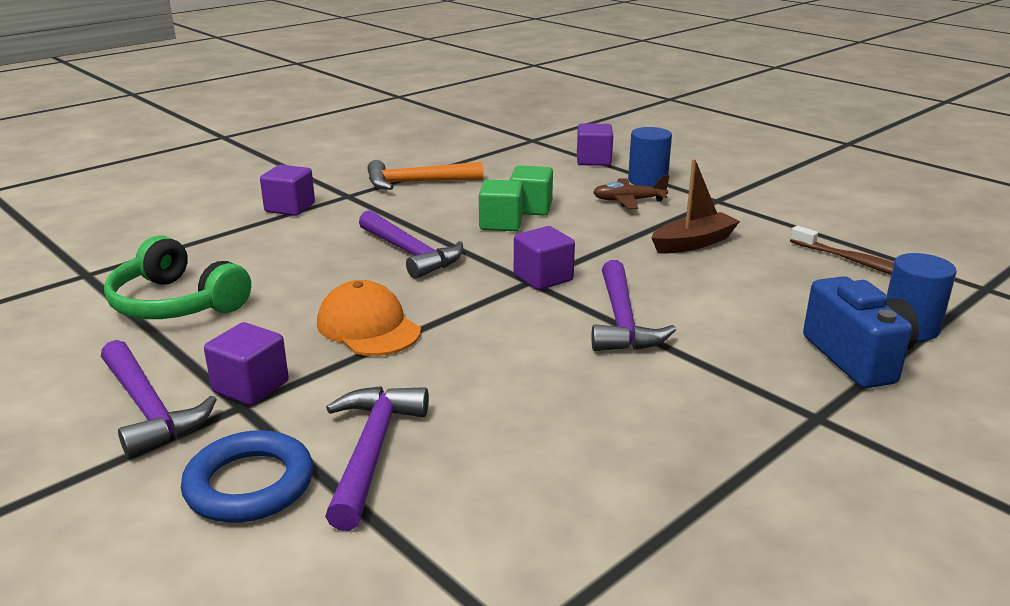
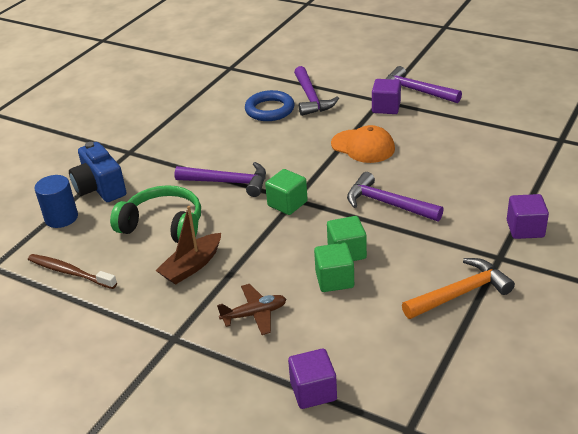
camera: 165 degrees right, 10 degrees up
green headphones [104,235,251,319] -> green headphones moved to [110,185,201,243]
blue ring [181,430,313,523] -> blue ring moved to [245,90,295,121]
purple cube [514,226,575,290] -> green cube [265,169,308,215]
purple hammer [592,260,676,351] -> purple hammer turned 120 degrees clockwise [174,162,266,197]
blue cylinder [628,127,672,187] -> none

